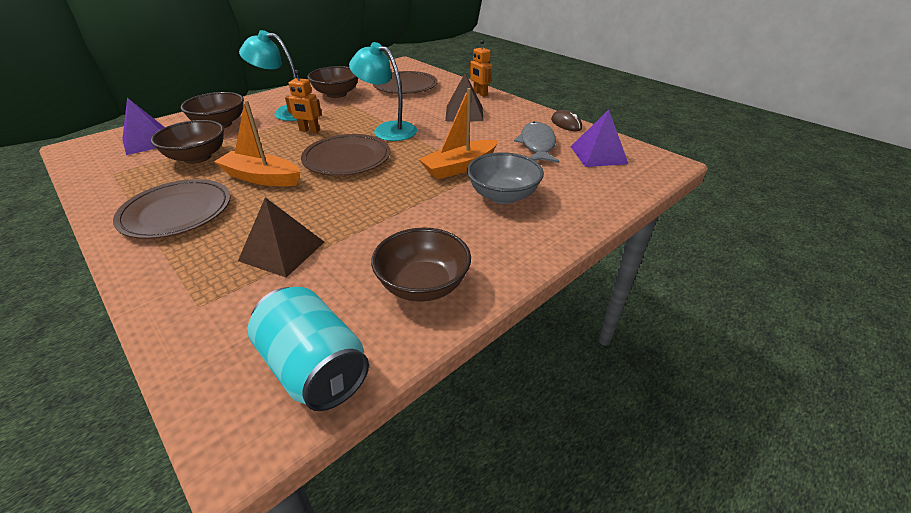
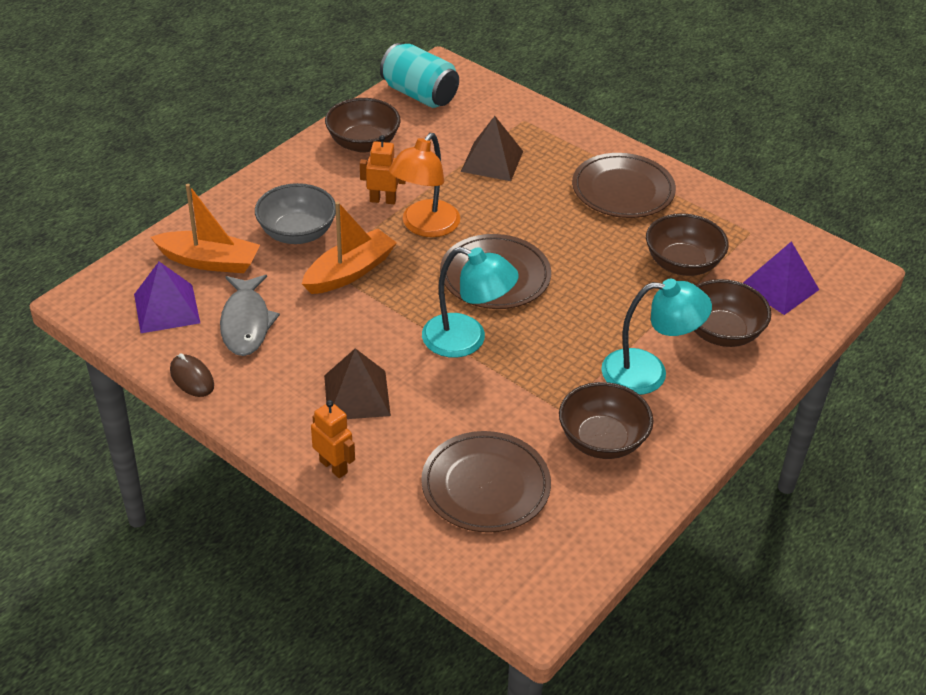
camera: 170 degrees right, 5 degrees up
orange boat [214,100,300,187] -> orange boat moved to [150,184,260,273]
orange robot [285,70,322,133] -> orange robot moved to [360,135,406,204]
none -> orange lamp [388,133,460,237]

